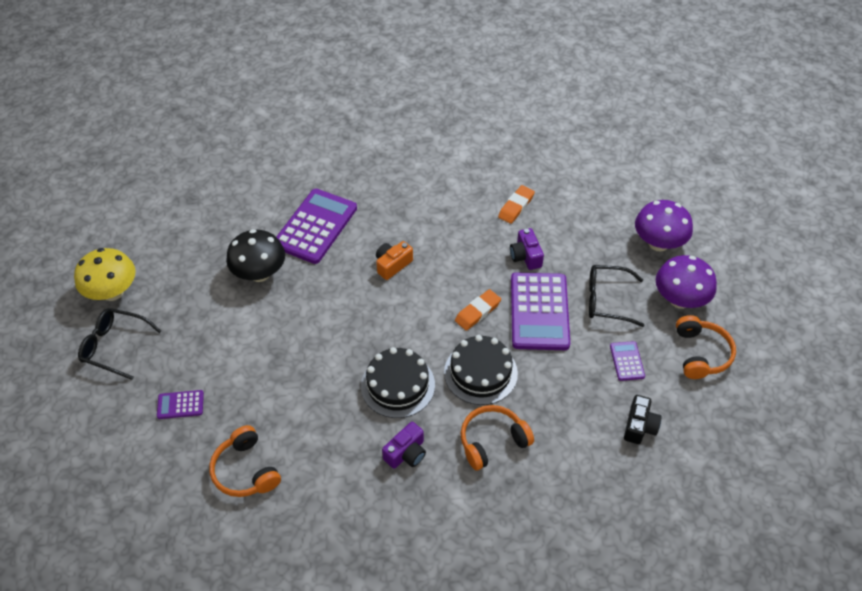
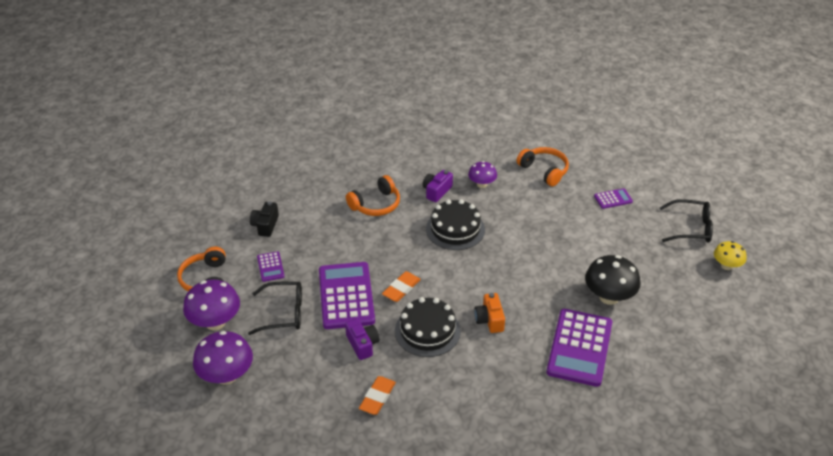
camera: 170 degrees right, 10 degrees down
yellow mushroom [74,248,136,301] -> yellow mushroom [714,241,746,270], size x0.61
orange camera [376,241,413,280] -> orange camera turned 135 degrees clockwise [474,293,505,333]
black cake [444,335,518,405] -> black cake moved to [395,297,461,357]
none -> purple mushroom [468,161,497,188]

